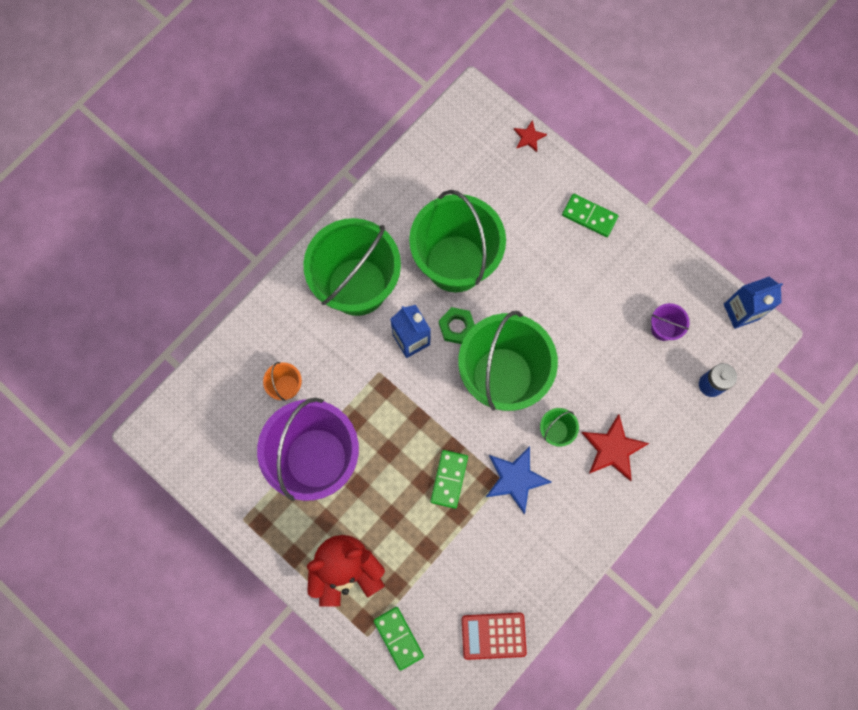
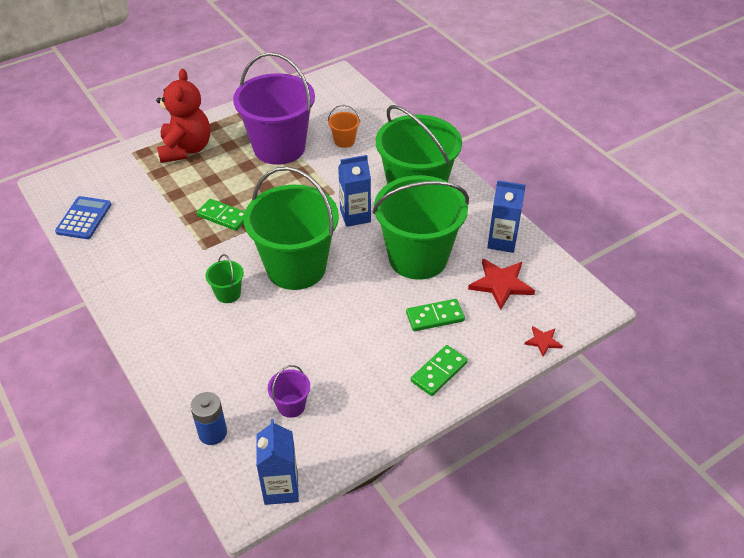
camera: 105 degrees right, 30 degrees down
green domino [373,607,424,671] -> green domino moved to [406,299,465,331]
green nut [439,307,475,344] -> none
red calculator [462,613,527,660] -> blue calculator [55,196,111,239]
blue star [486,446,552,514] -> none
red star [582,414,649,481] -> red star moved to [468,258,535,310]
none -> blue carton [487,180,526,253]

